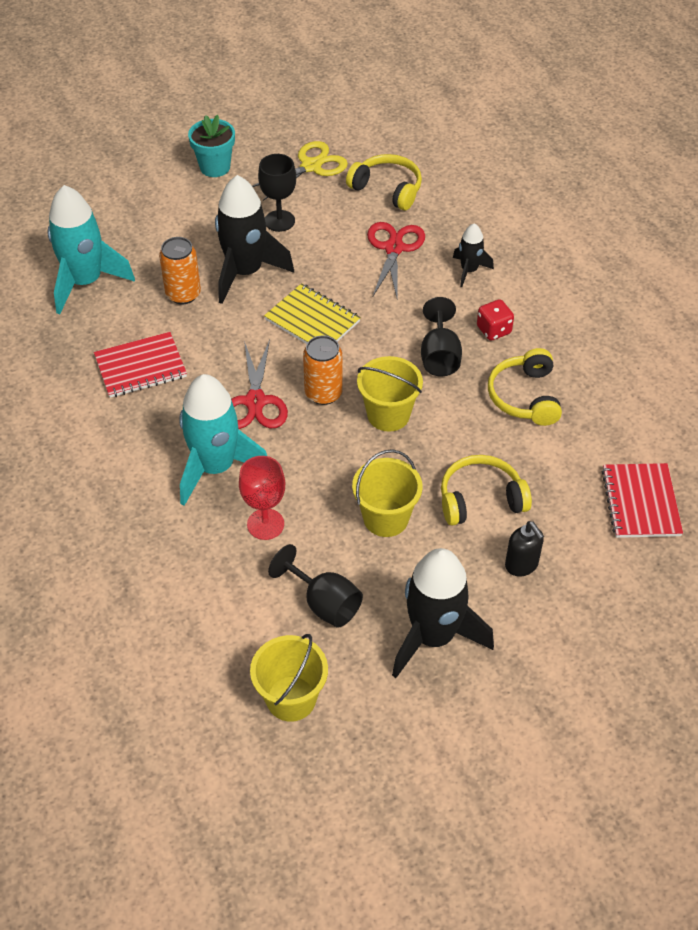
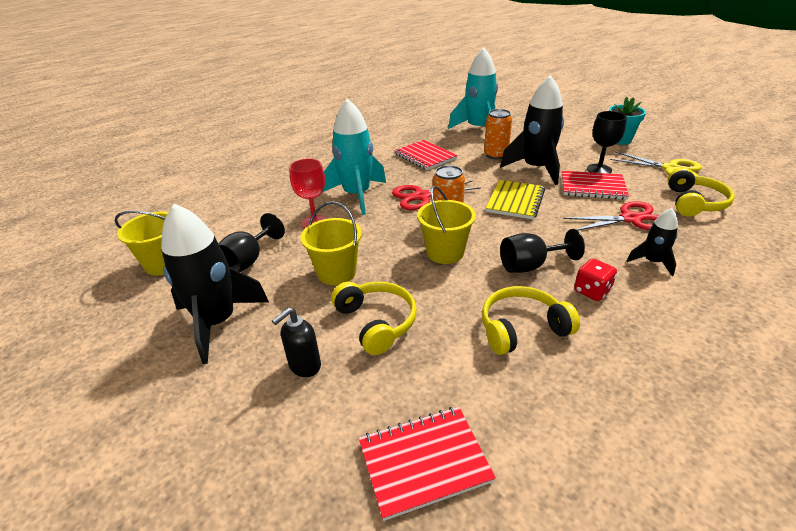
camera: 75 degrees right, 15 degrees down
none -> red notebook [562,171,629,200]

